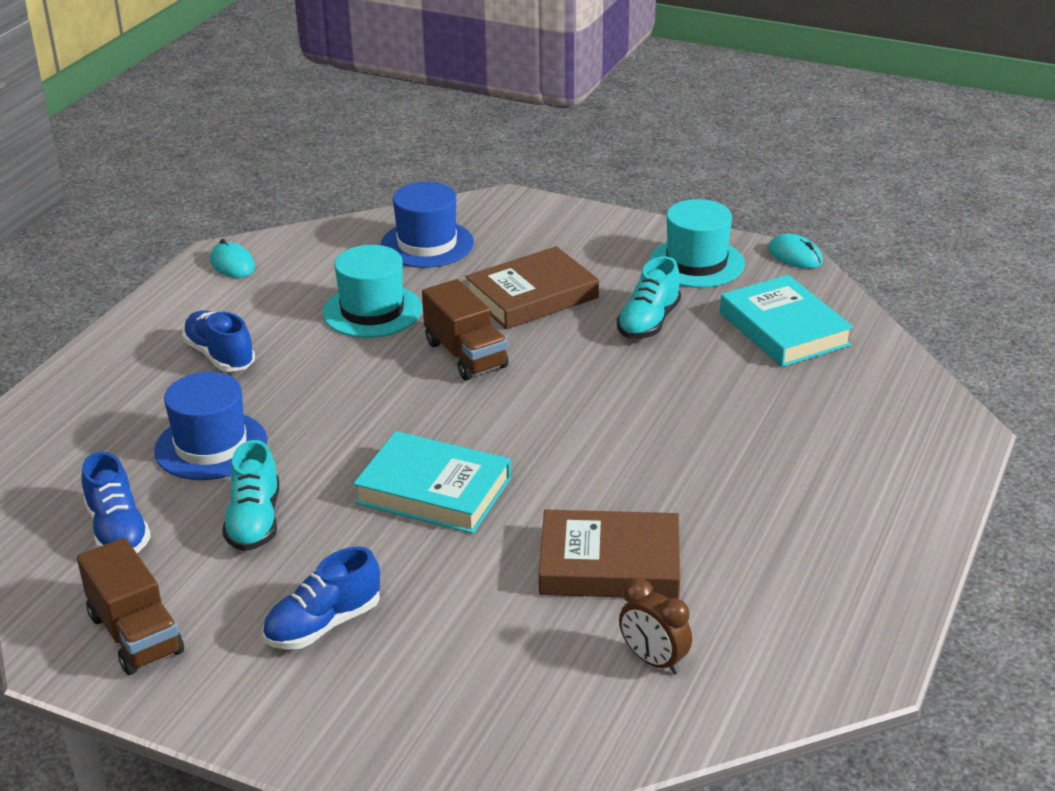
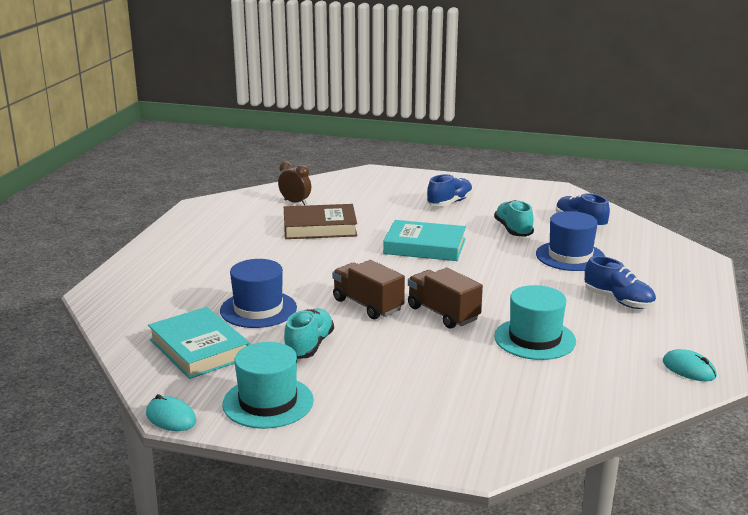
camera: 170 degrees right, 10 degrees down
brown truck [77,538,184,675] -> brown truck moved to [332,260,405,320]
blue hat [381,182,474,268] -> blue hat moved to [220,259,297,328]
brown book [465,246,599,329] -> none

